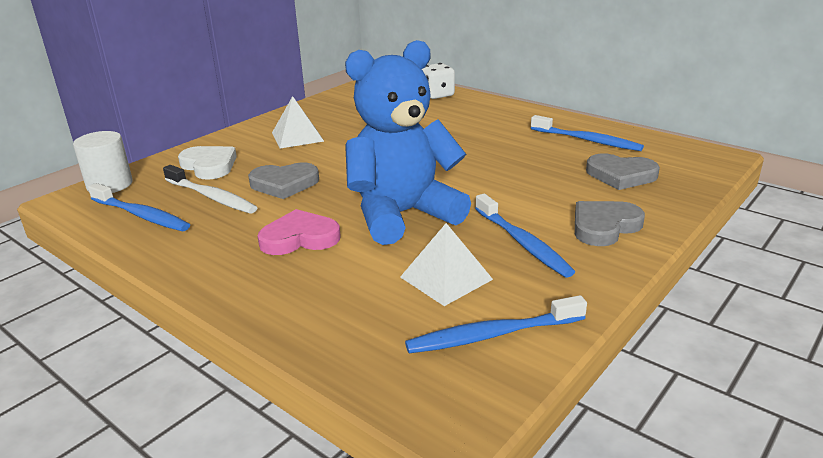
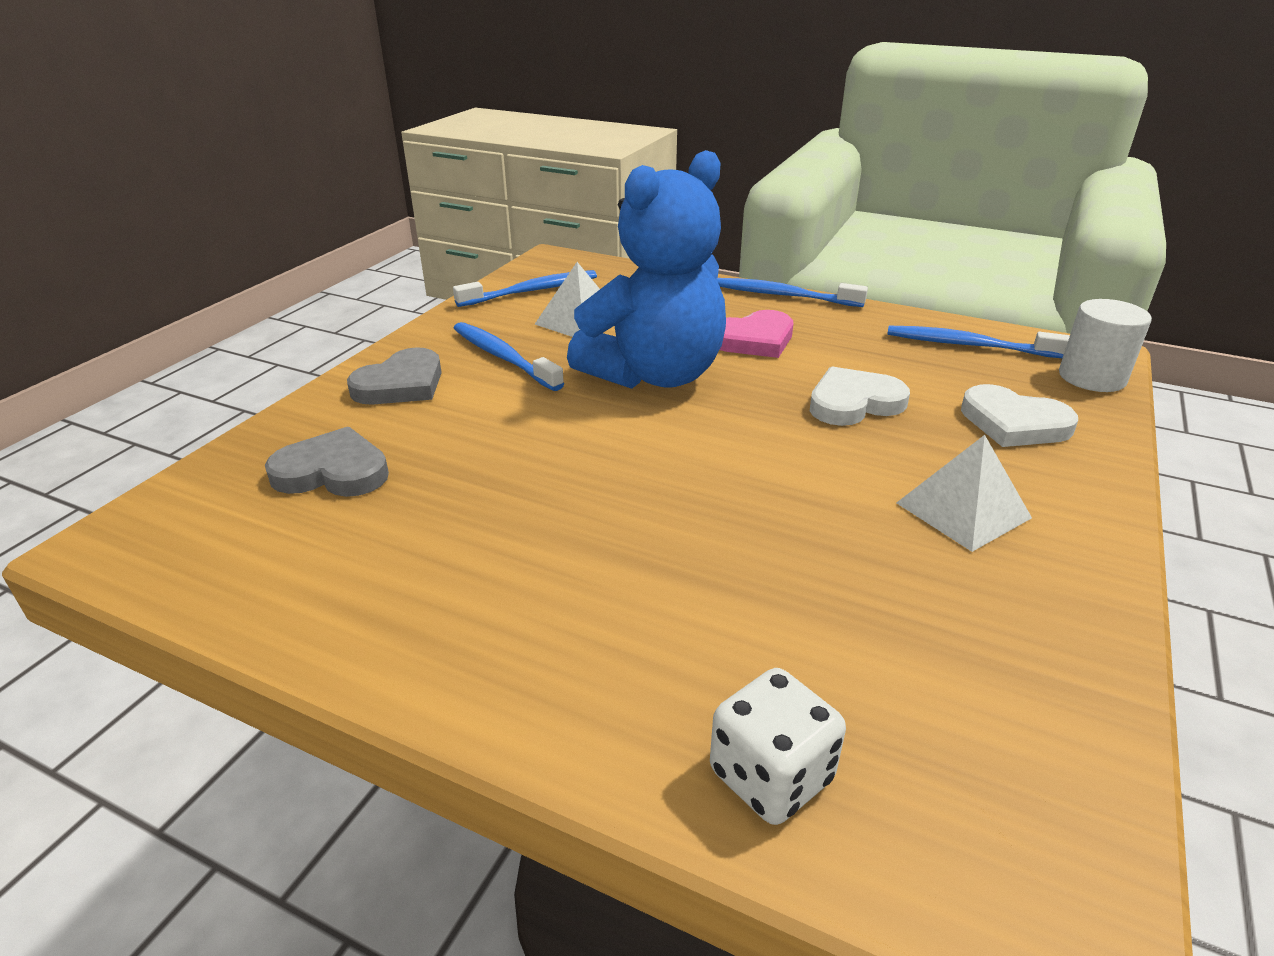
camera: 165 degrees right, 5 degrees up
white toothbrush [163,165,258,213] -> none
grey heart [248,163,319,199] -> white heart [810,367,910,426]
blue toothbrush [531,115,644,151] -> blue toothbrush moved to [716,278,868,307]

